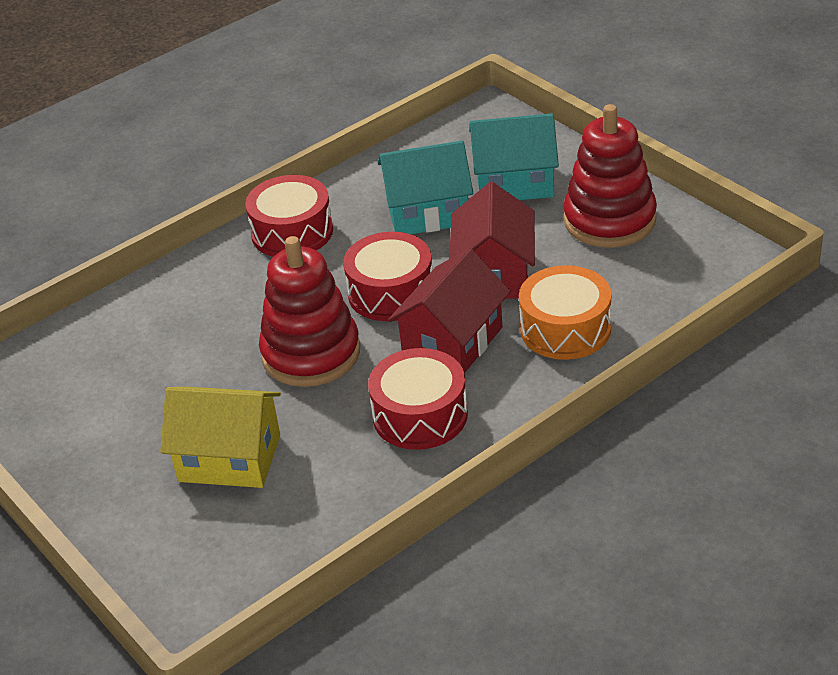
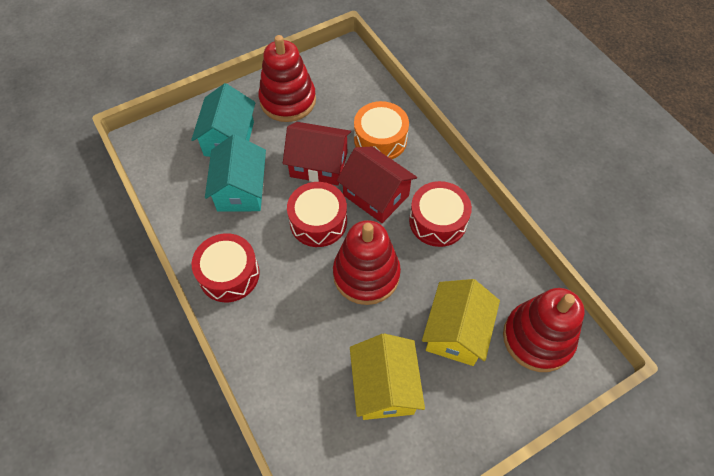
camera: 85 degrees left, 20 degrees up
none -> yellow house [350,333,425,420]
none -> red stacking toy [503,288,585,372]

